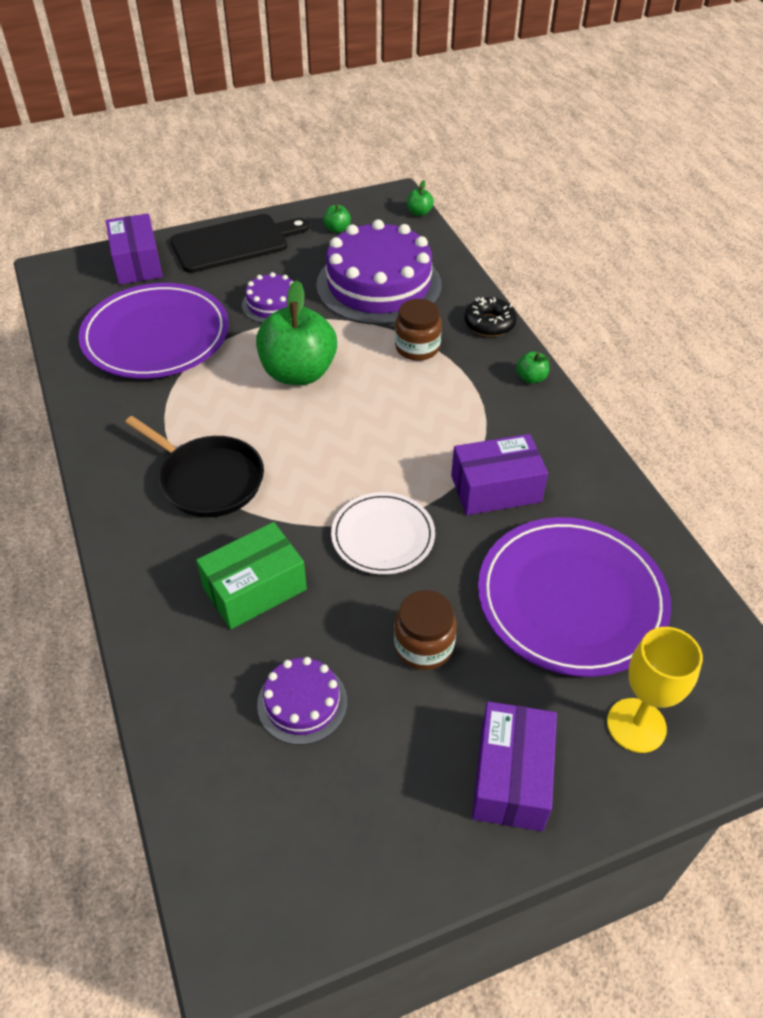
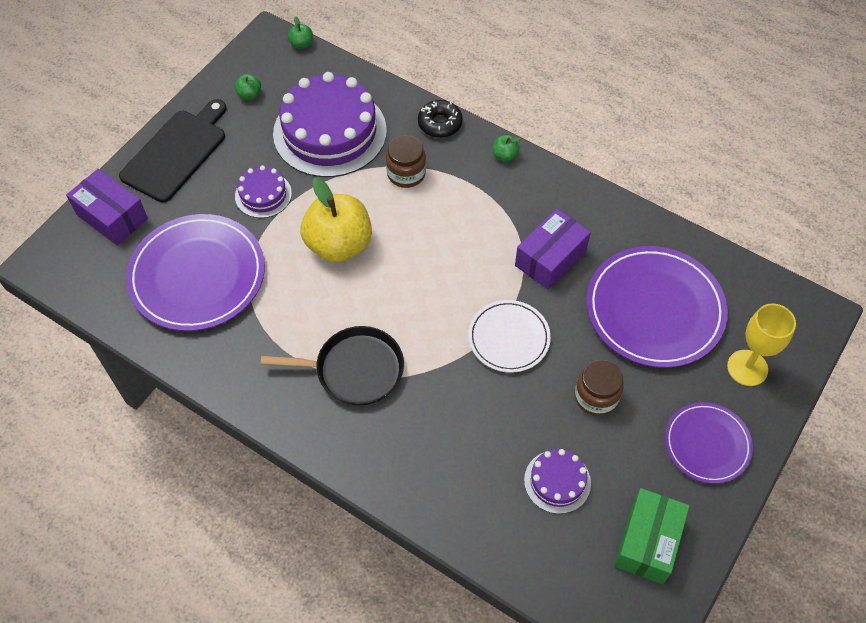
camera: 35 degrees left, 10 degrees up
green box [196,522,307,629] -> green box moved to [614,488,690,584]
green apple [256,280,337,385] -> yellow apple [300,177,372,263]
purple box [472,701,557,831] -> purple plate [665,402,753,484]

